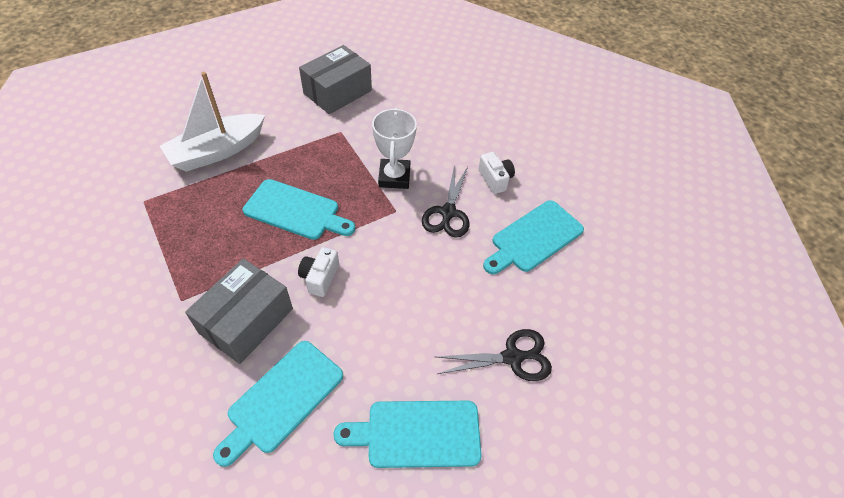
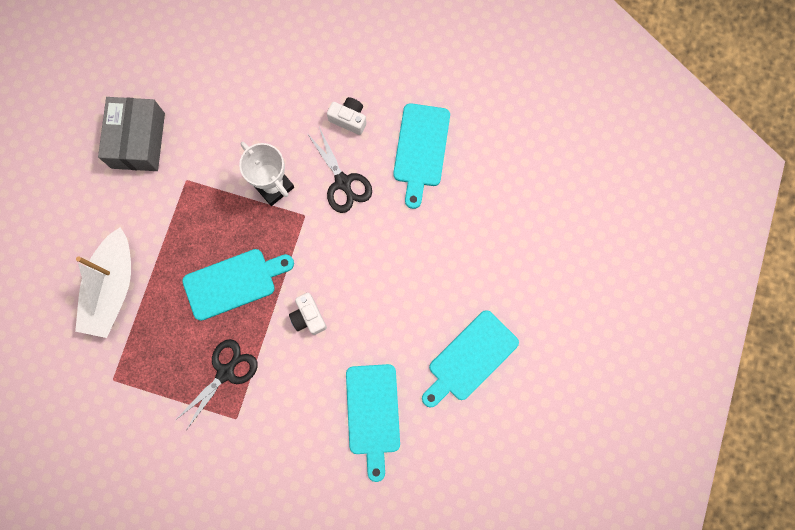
camera: 40 degrees left, 25 degrees up
grey box [185,258,293,364] -> none
black scissors [435,329,552,381] -> black scissors moved to [176,339,258,429]

